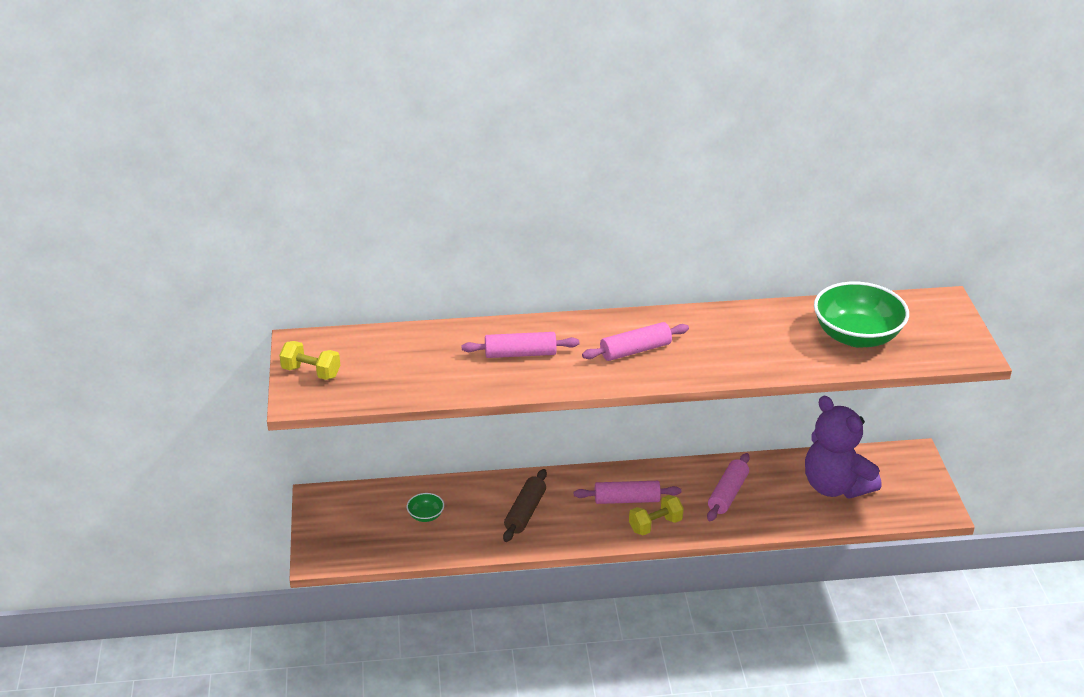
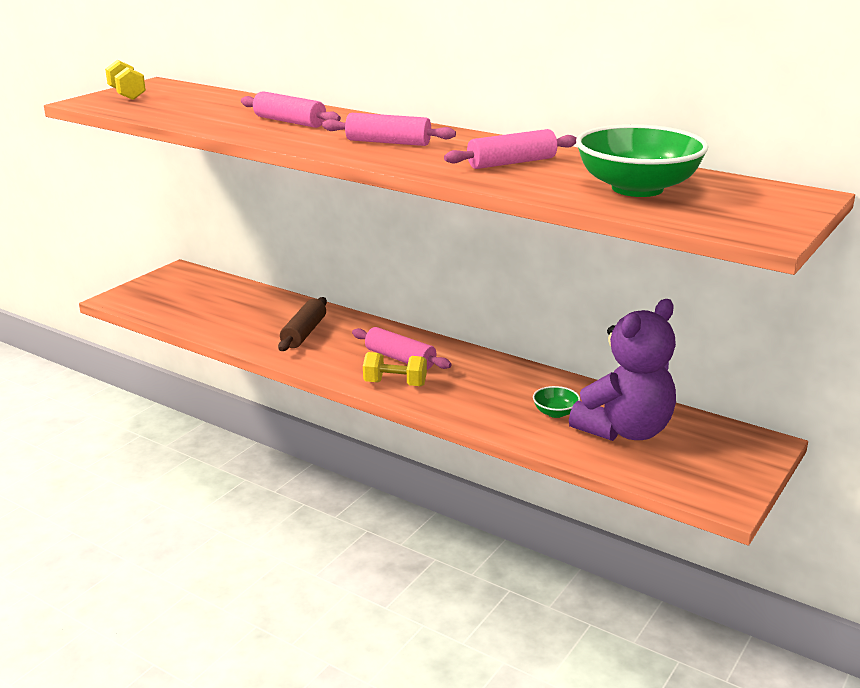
camera: 40 degrees right, 10 degrees down
green bowl [407,493,444,522] -> green bowl moved to [533,386,580,418]
brown rolling pin [503,469,547,542] -> brown rolling pin turned 45 degrees counterclockwise [278,297,327,351]
pink rolling pin [707,453,750,521] -> pink rolling pin moved to [444,129,577,169]
purple teddy bear [805,396,882,499] -> purple teddy bear turned 135 degrees counterclockwise [569,299,676,441]

